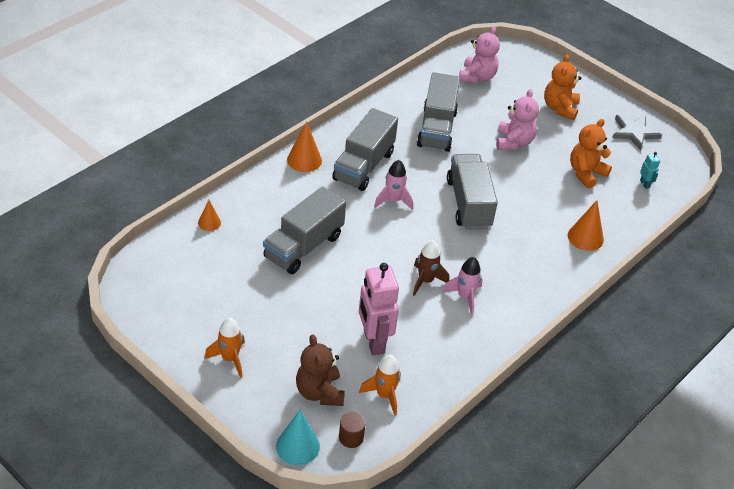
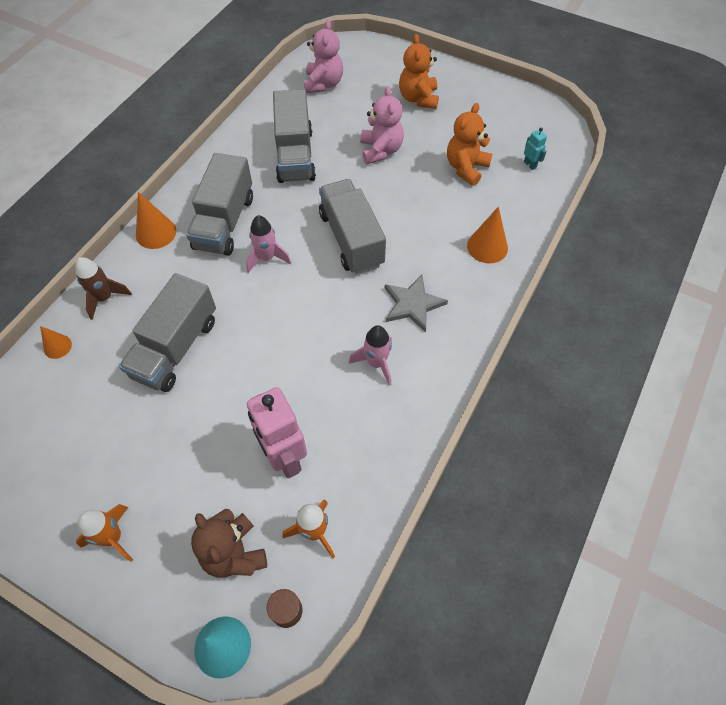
camera: 10 degrees left, 15 degrees up
brown rocket [413,240,449,296] -> brown rocket moved to [76,257,132,320]
grey star [612,115,662,150] -> grey star moved to [385,275,448,332]

